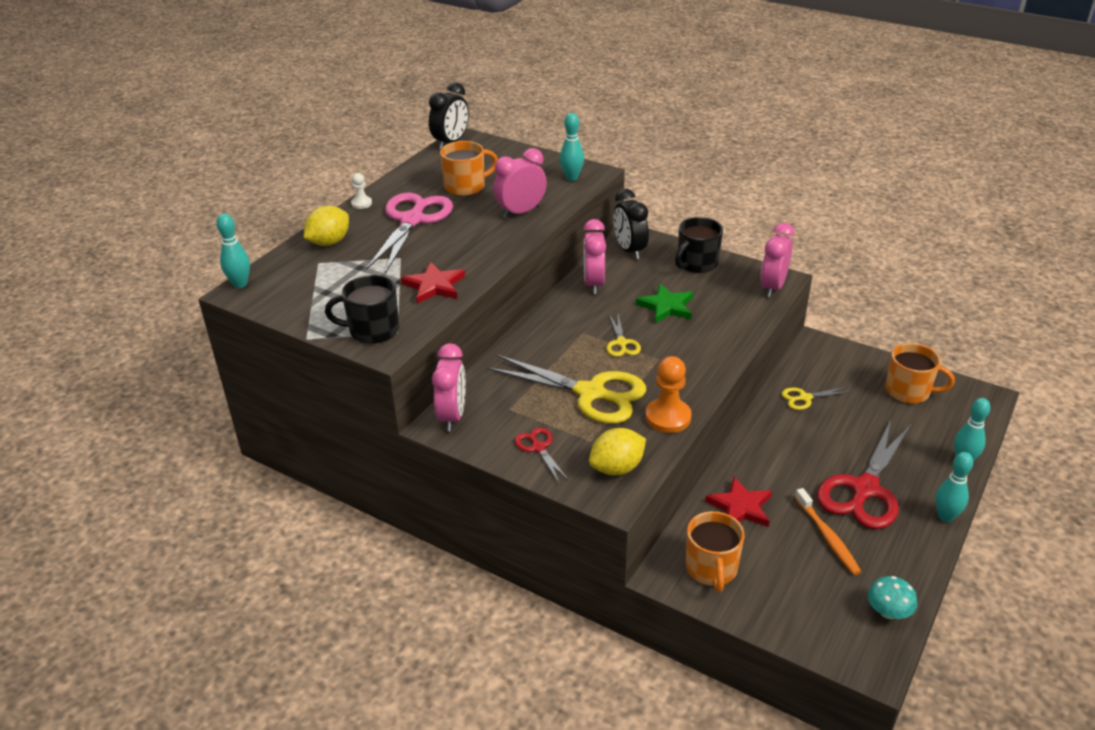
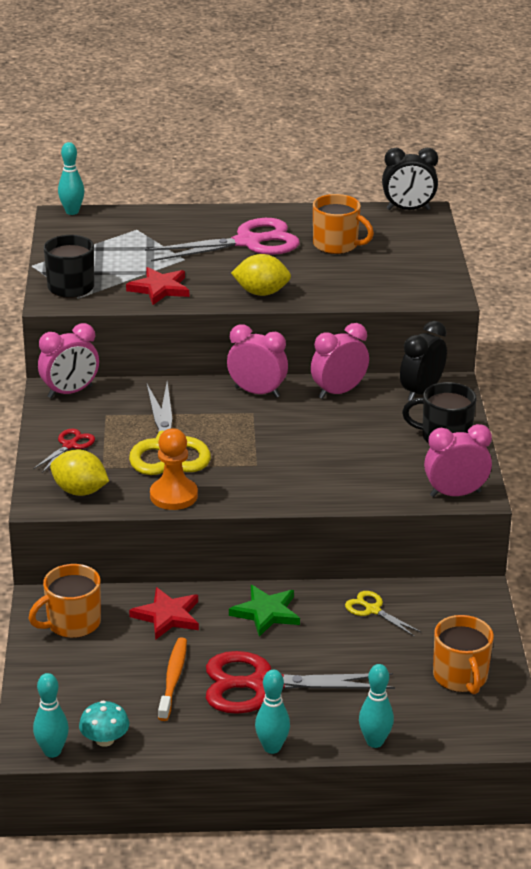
camera: 55 degrees right, 5 degrees down
yellow lemon [304,205,349,246] -> yellow lemon moved to [231,254,291,296]
white pawn [351,173,372,209] -> none
pink clock [493,148,547,218] -> pink clock moved to [227,324,288,398]
turquoise bowling pin [560,113,584,181] -> turquoise bowling pin moved to [33,673,69,758]
yellow scissors [606,314,641,357] -> none
green star [636,284,693,323] -> green star moved to [229,585,300,637]
orange toothbrush [795,488,861,575] -> orange toothbrush turned 150 degrees clockwise [158,638,187,721]

